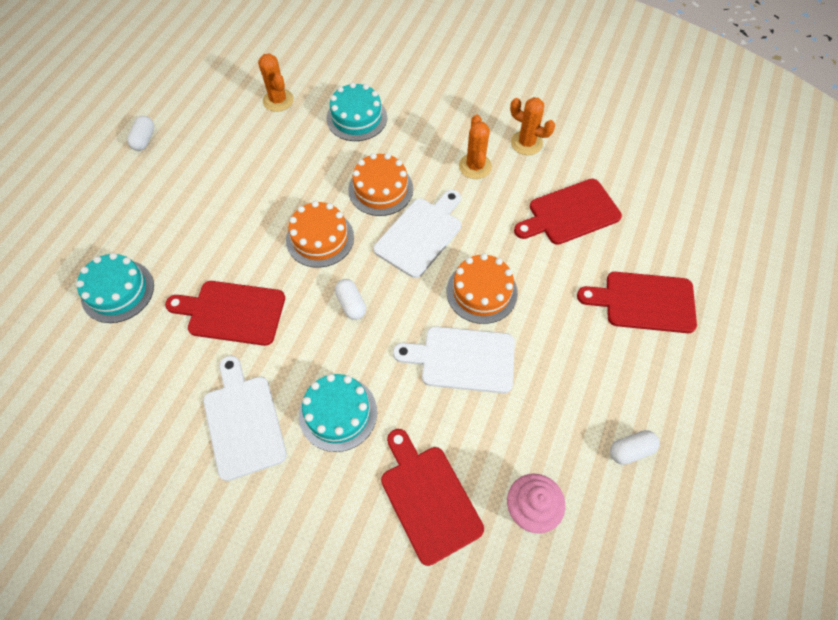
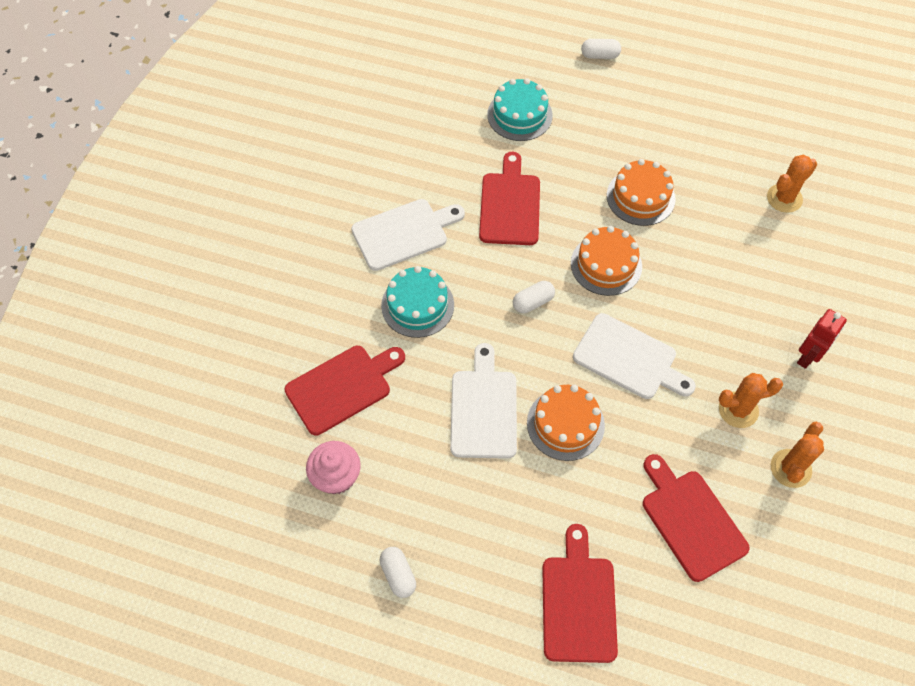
camera: 85 degrees right, 0 degrees up
white capsule [127,116,154,151] -> white capsule moved to [581,39,621,59]
turquoise cake [326,82,387,141] -> none
orange cake [348,153,413,216] -> orange cake moved to [607,159,676,226]
none -> red robot [797,309,847,369]

